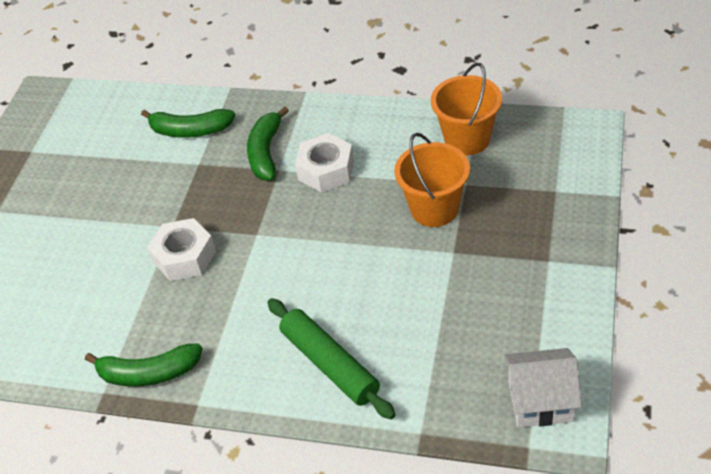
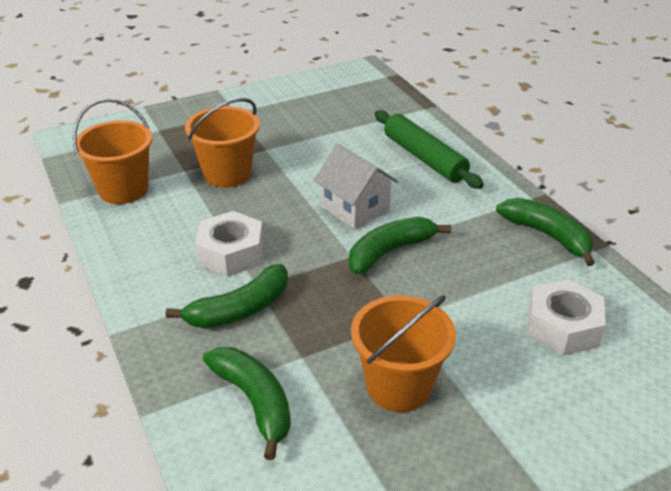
camera: 135 degrees left, 10 degrees down
white nut [147,218,216,281] -> white nut moved to [527,279,606,356]
green rolling pin [267,298,396,419] -> green rolling pin turned 45 degrees counterclockwise [375,110,484,189]
white house [504,348,582,427] -> white house moved to [314,144,398,229]
none -> green banana [349,217,451,274]
none -> orange bucket [351,295,456,412]

